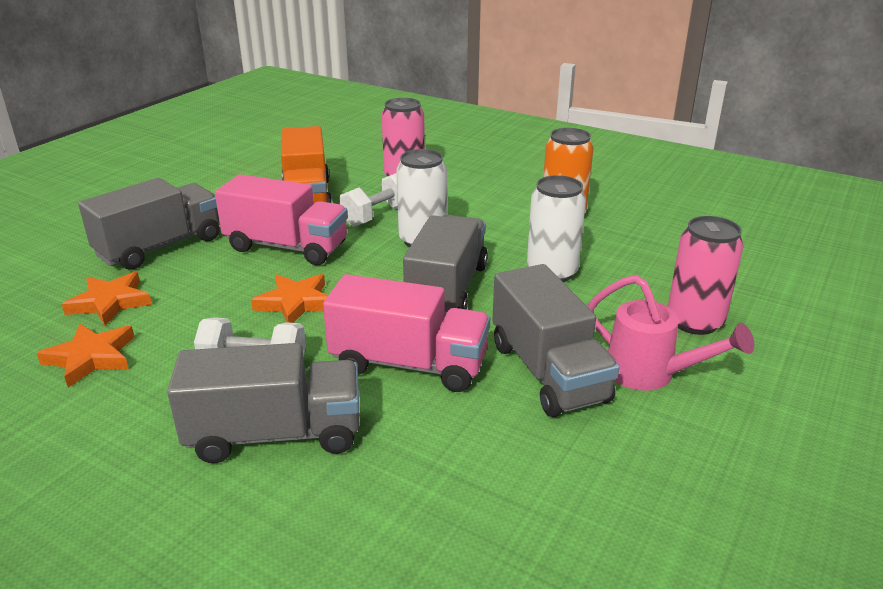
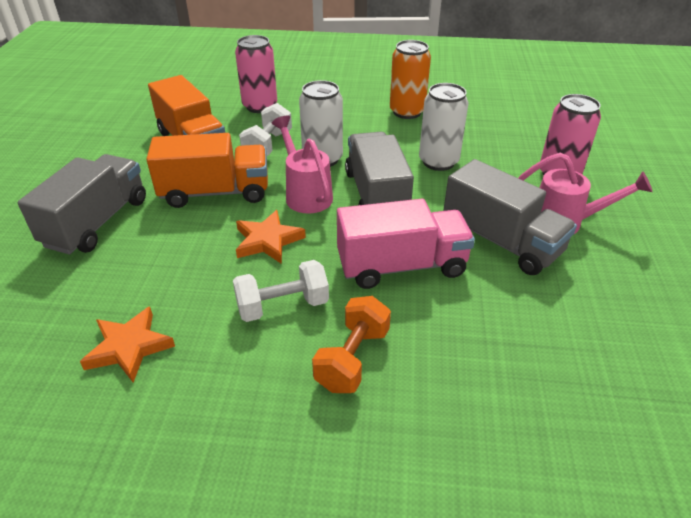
camera: 25 degrees left, 10 degrees up
orange star [62,272,152,326] -> none
grey truck [167,343,359,463] -> orange dumbbell [312,296,391,393]
pink truck [215,174,348,265] -> orange truck [146,133,268,208]
none -> pink watering can [272,116,333,214]

